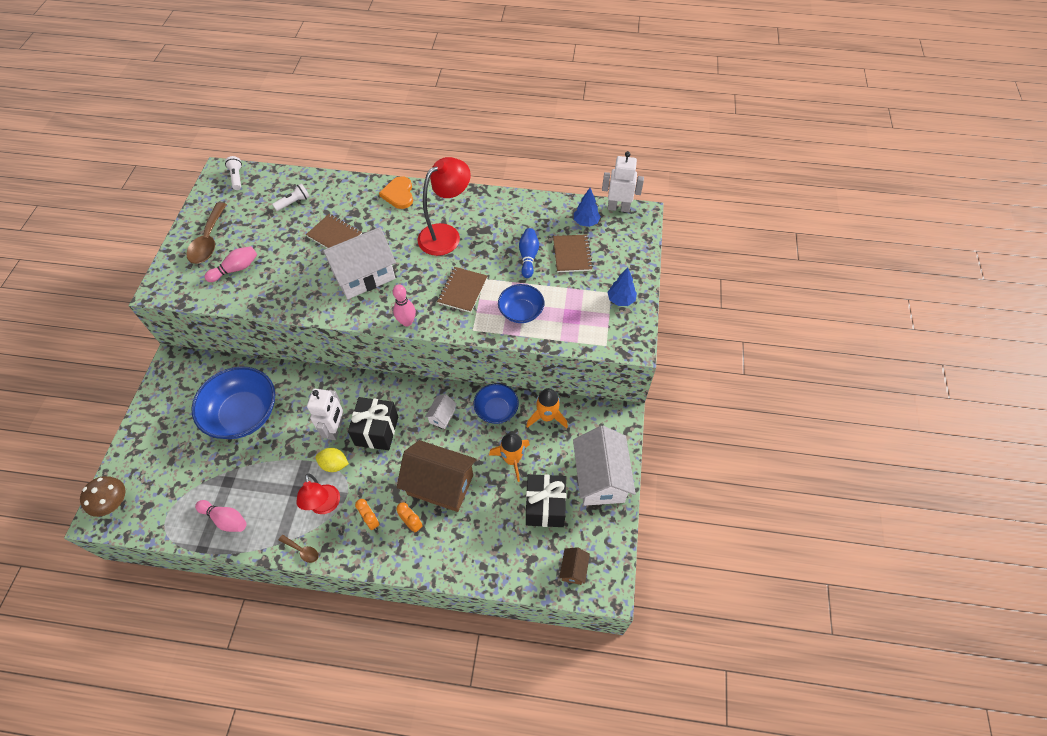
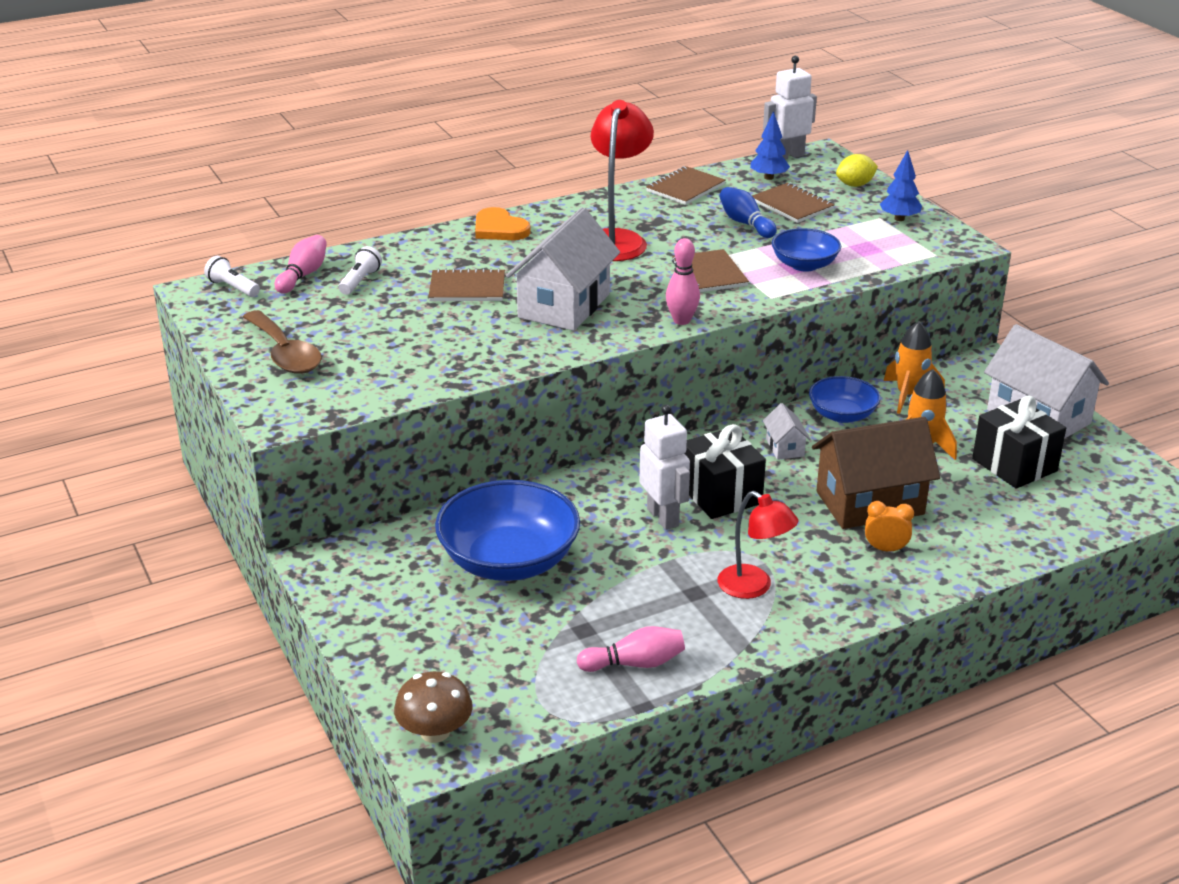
camera: 35 degrees left, 25 degrees down
pink bowling pin [204,246,257,282] -> pink bowling pin moved to [275,235,327,294]
brown spoon [279,535,318,563] -> none
yellow lemon [315,448,349,472] -> yellow lemon moved to [836,154,878,187]
orange clock [355,499,380,530] -> none
brown house [559,547,590,585] -> none
none -> brown notebook [646,166,725,205]

